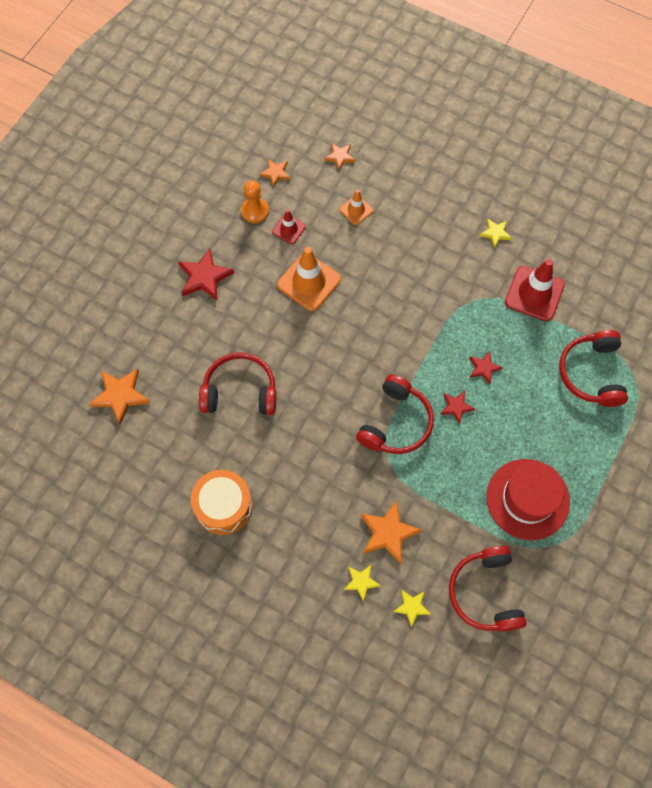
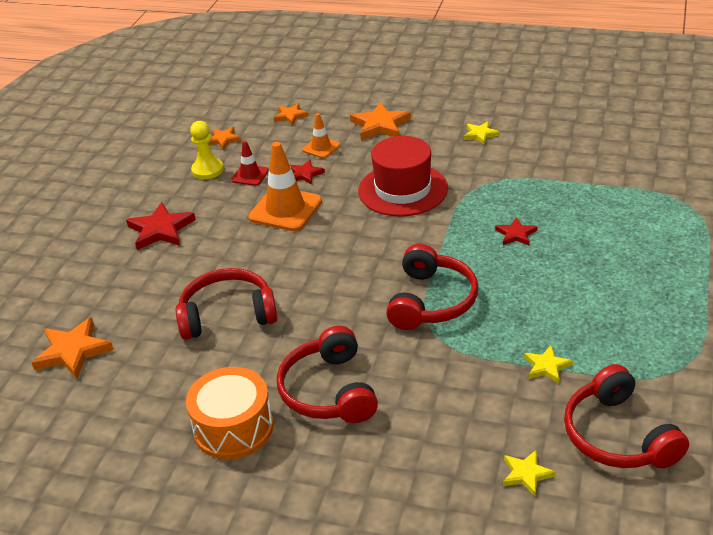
camera: 10 degrees left, 30 degrees down
orange pawn [241,180,269,223] -> yellow pawn [190,121,223,179]
yellow star [344,565,381,602] -> yellow star moved to [524,345,573,383]
orange star [361,501,422,564] -> orange star moved to [350,102,411,140]
red star [440,391,475,424] -> red star moved to [290,159,325,185]
red hat [486,459,570,540] -> red hat moved to [358,136,448,216]
red traffic cone [505,259,565,321] -> none
red headphones [559,330,628,407] -> red headphones moved to [277,326,378,423]

